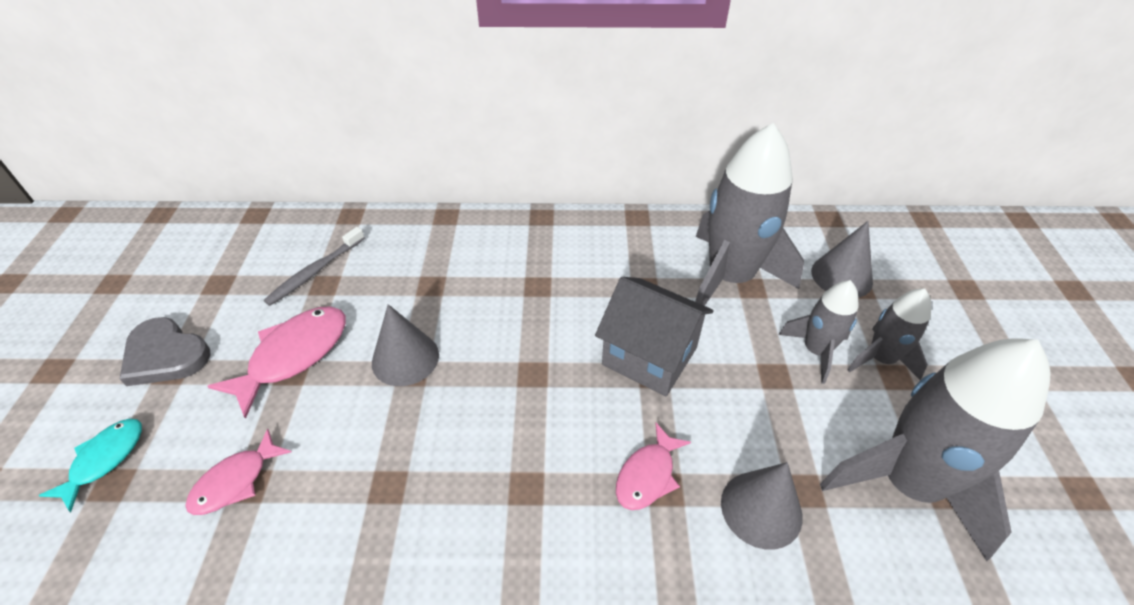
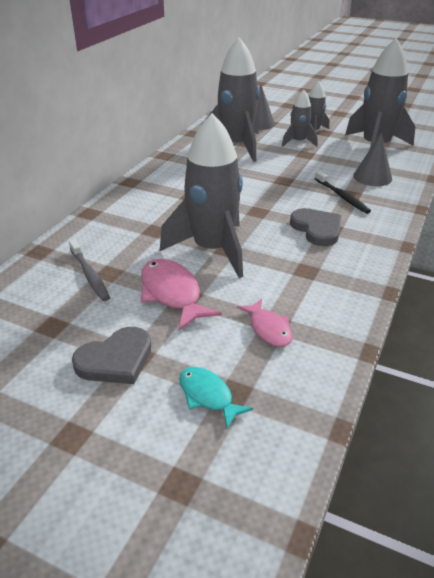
camera: 65 degrees left, 10 degrees down
grey cone [372,304,439,386] -> grey rocket [160,113,243,278]
grey house [595,277,714,396] -> none
pink fish [616,423,691,510] -> black toothbrush [315,171,371,214]
none -> grey heart [290,208,342,246]

